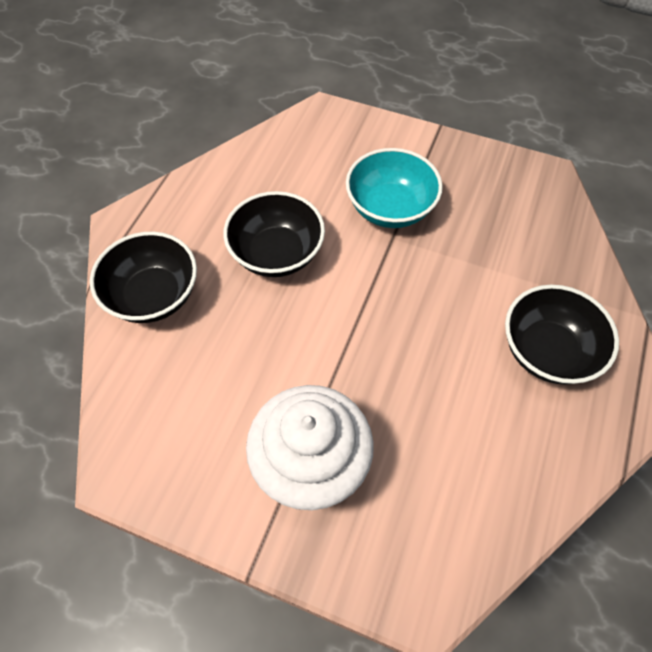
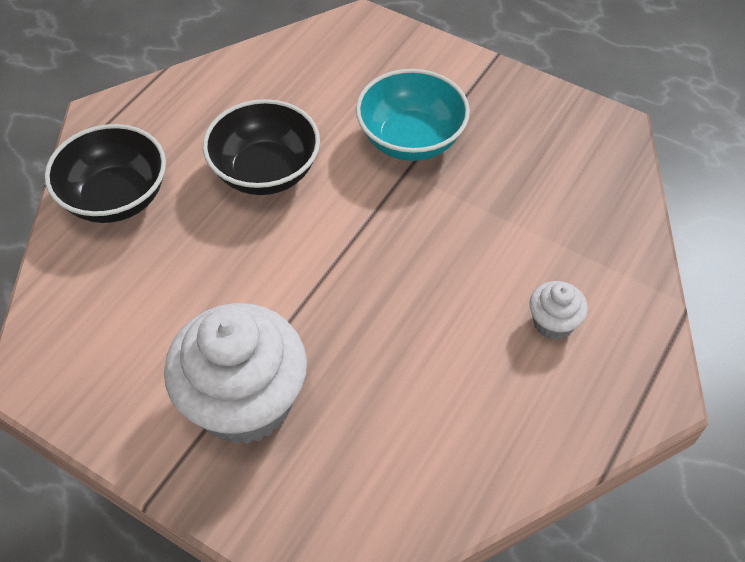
camera: 10 degrees right, 5 degrees down
black bowl [505,285,619,385] -> white cupcake [530,281,588,340]

